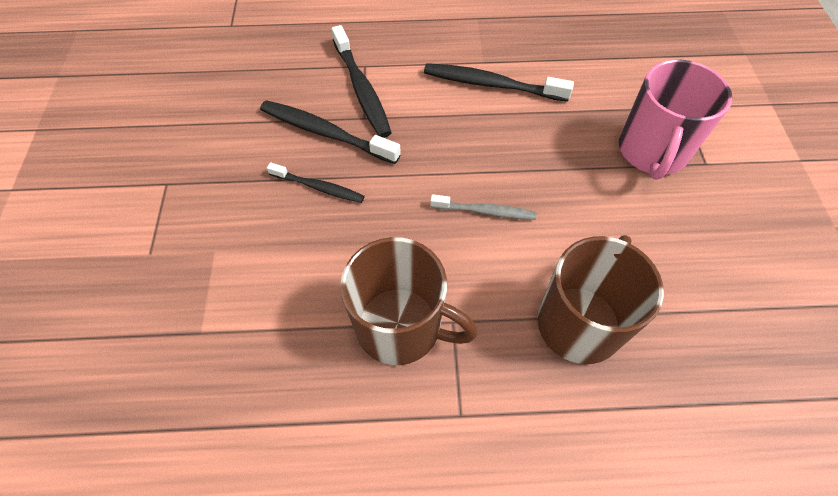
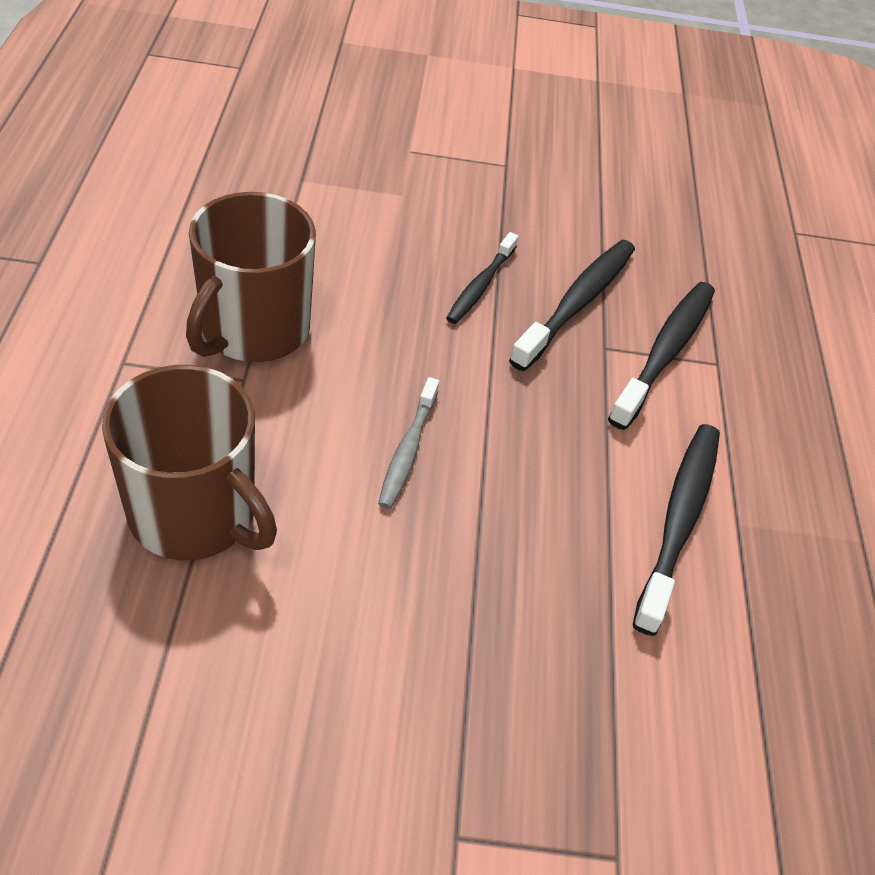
camera: 90 degrees right, 10 degrees down
black toothbrush [331,25,392,138] -> black toothbrush turned 135 degrees clockwise [608,282,715,430]
pink mug [619,60,732,180] -> none

